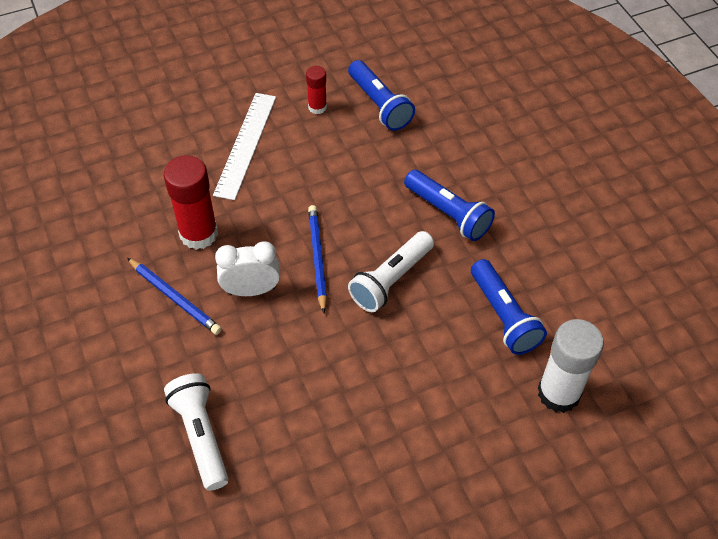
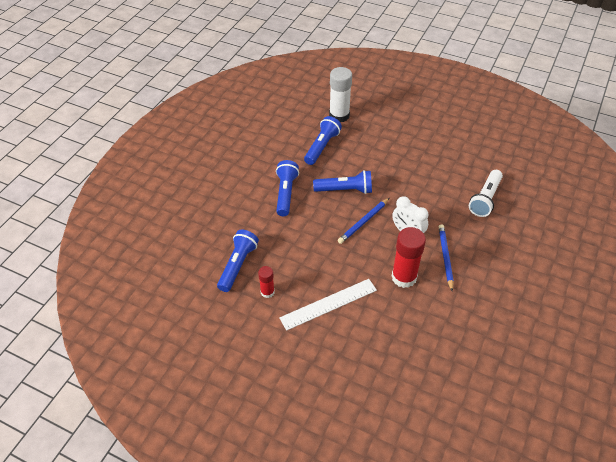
camera: 130 degrees left, 5 degrees down
white flashlight [348,231,434,312] -> blue flashlight [313,170,372,194]

